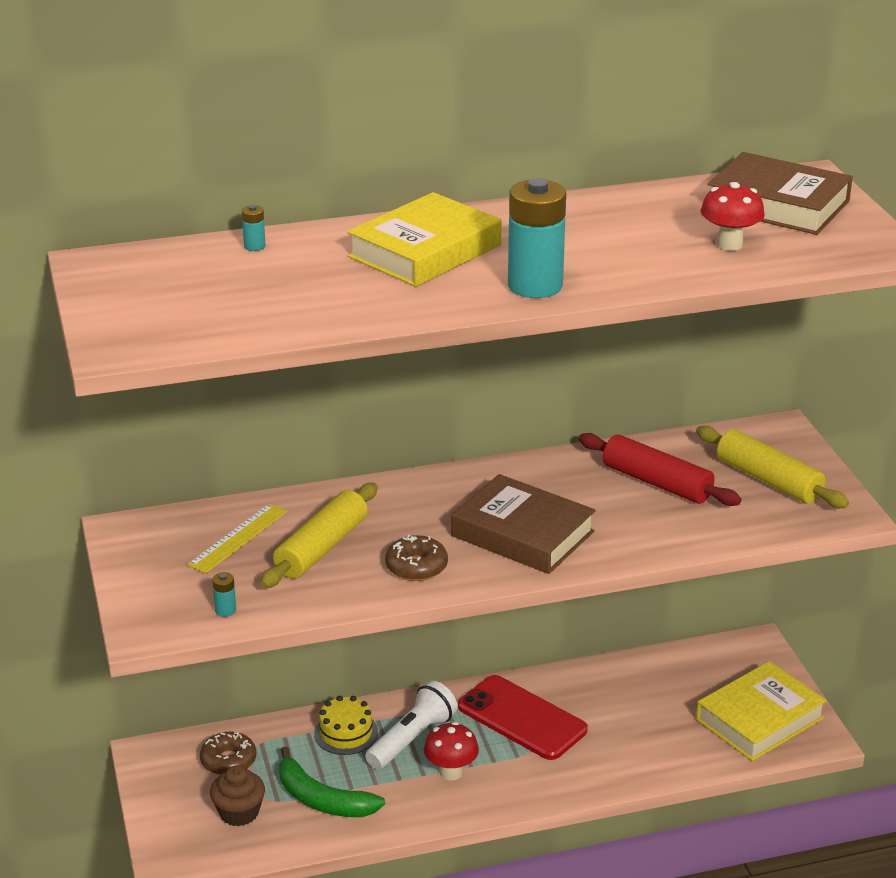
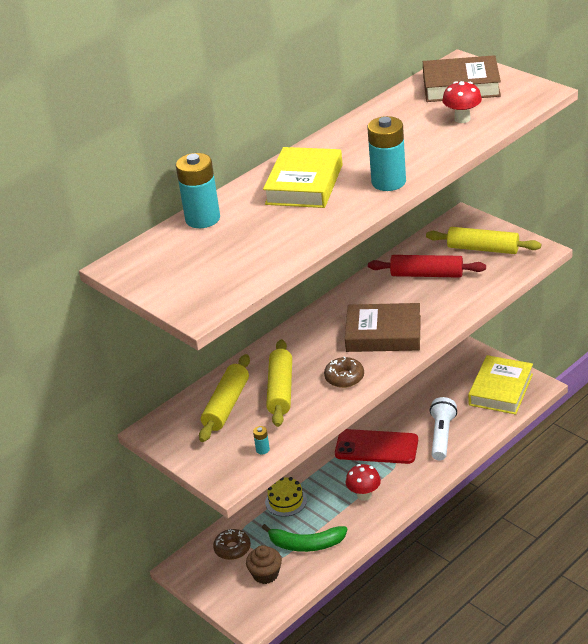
camera: 25 degrees left, 5 degrees up
yellow ruler [187,503,287,573] -> yellow rolling pin [199,354,250,442]
turquoise battery [242,205,265,251] -> turquoise battery [176,153,220,228], size x2.48
white flashlight [365,681,457,770] -> white flashlight moved to [430,397,457,460]

